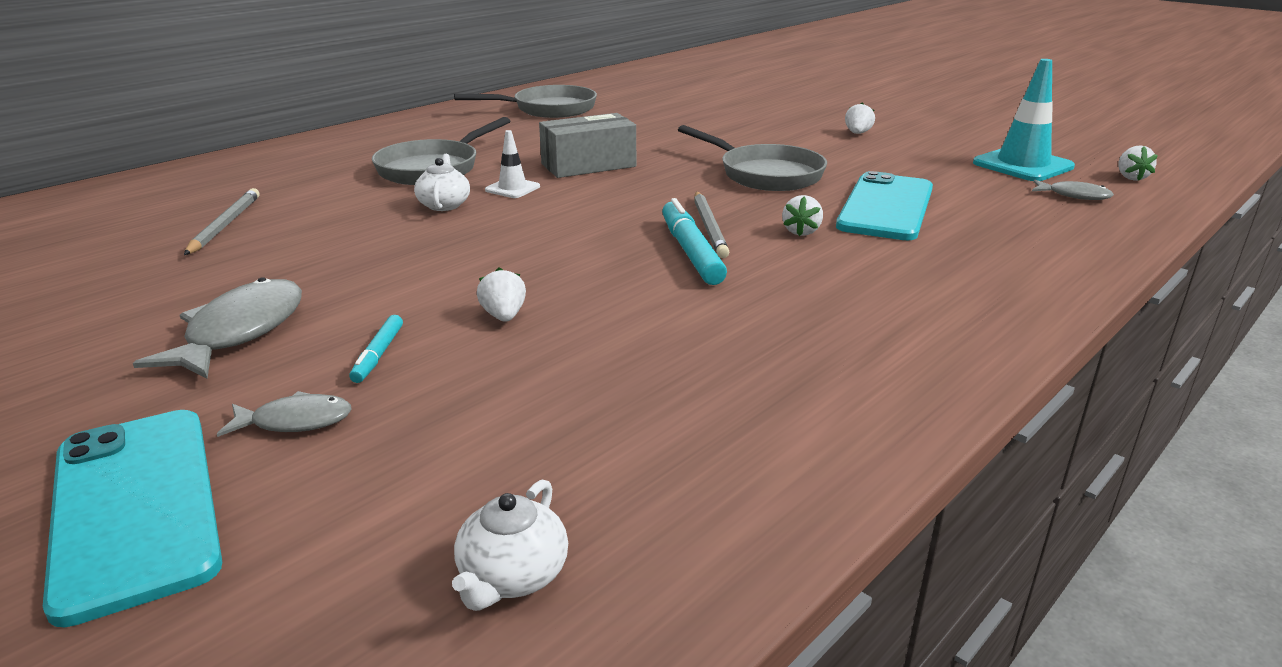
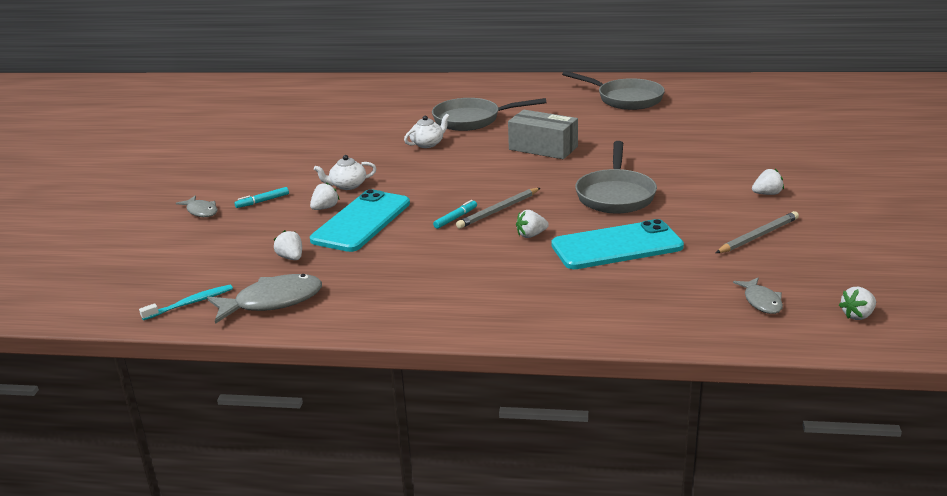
camera: 55 degrees right, 0 degrees up
turquoise phone [43,410,222,627] -> turquoise phone moved to [310,189,410,252]
grey fish [133,277,302,379] -> grey fish moved to [207,274,322,324]
grey pencil [184,188,260,255] -> grey pencil moved to [716,211,799,253]
white teapot [452,479,568,611] -> white teapot moved to [314,155,377,190]
white traffic cone [485,130,540,198] -> none
turquoise marker [662,198,727,285] -> turquoise marker [433,200,477,229], size x0.54
turquoise traffic cone [973,59,1075,181] -> none
none -> turquoise toothbrush [139,285,233,320]
none -> white strawberry [274,230,302,260]

